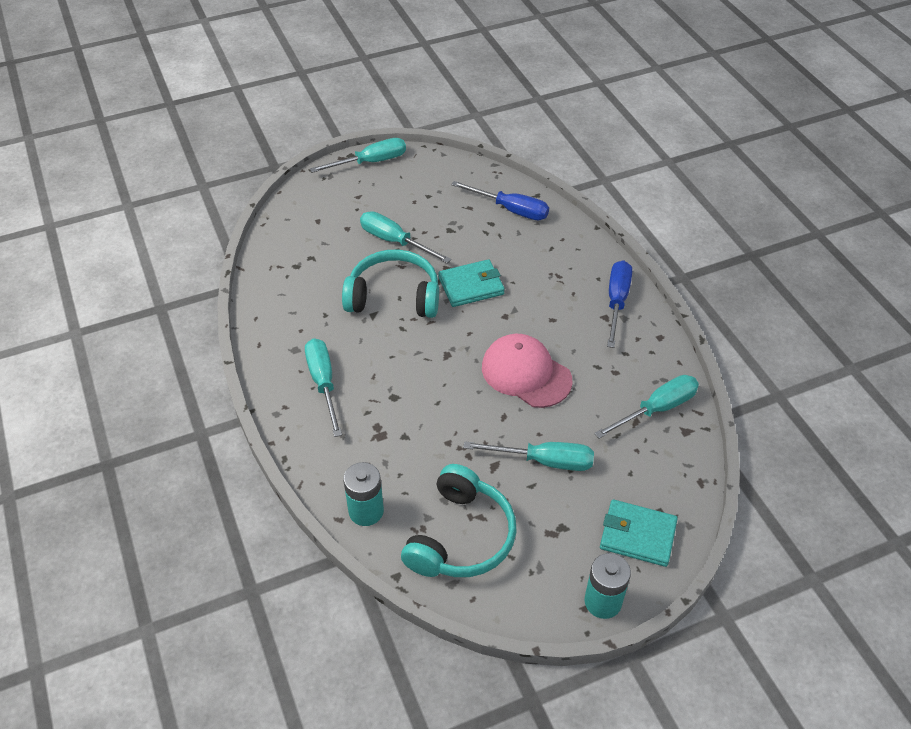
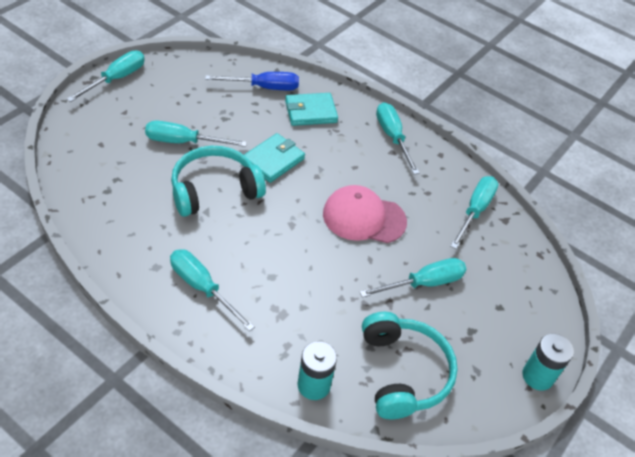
camera: 35 degrees left, 0 degrees up
turquoise wallet [600,499,678,567] -> turquoise wallet moved to [285,93,338,126]
blue screwdriver [607,260,632,348] -> turquoise screwdriver [376,102,419,175]

